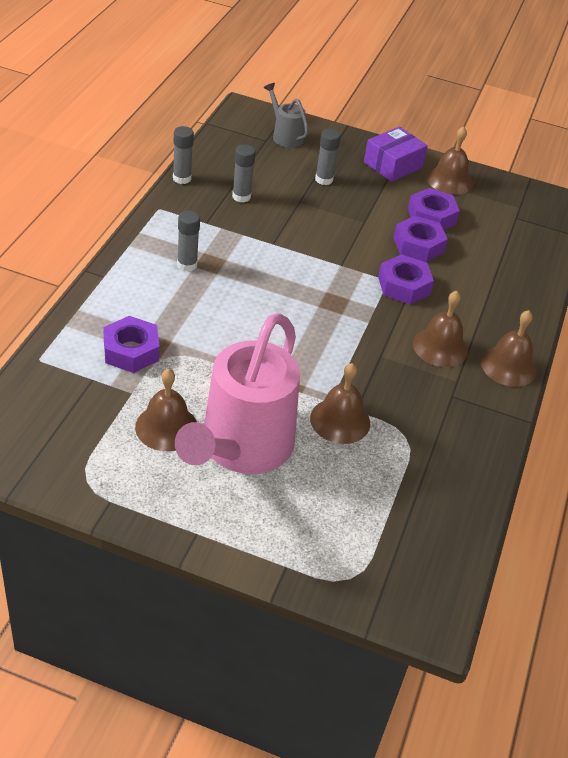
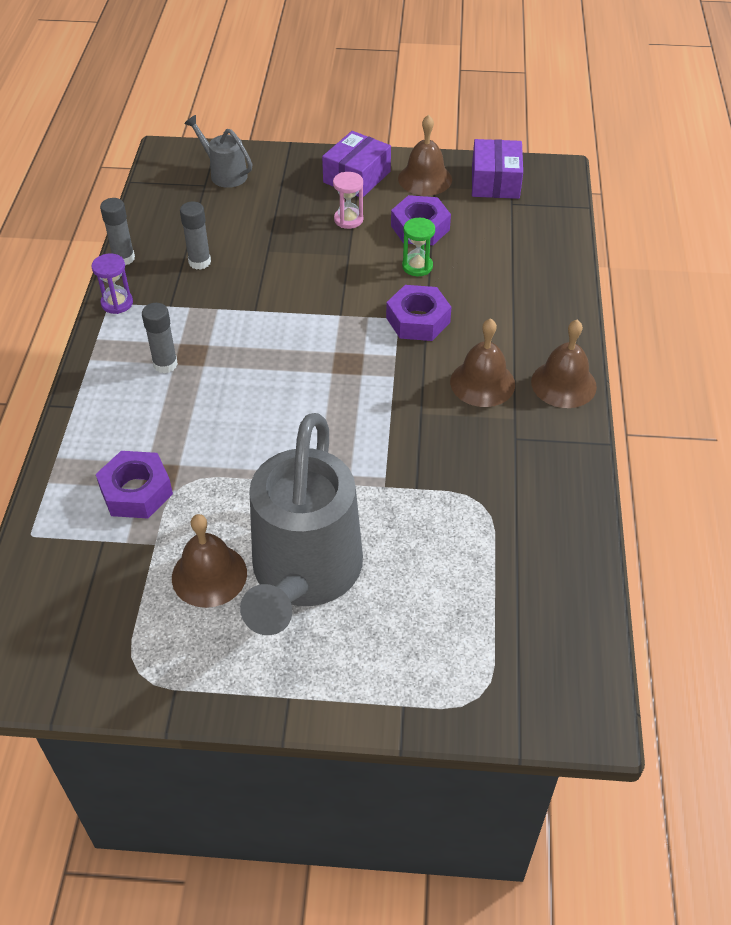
camera: 10 degrees left, 5 degrees up
pink watering can [175,313,300,474] -> grey watering can [240,413,363,635]
brown bell [310,363,370,444] -> none
grey glue stick [315,129,341,185] -> none
purple nut [394,216,448,262] -> green hourglass [402,218,435,276]
none -> purple hourglass [91,254,133,314]
none -> pink hourglass [333,172,363,229]
none -> purple box [472,139,523,199]

